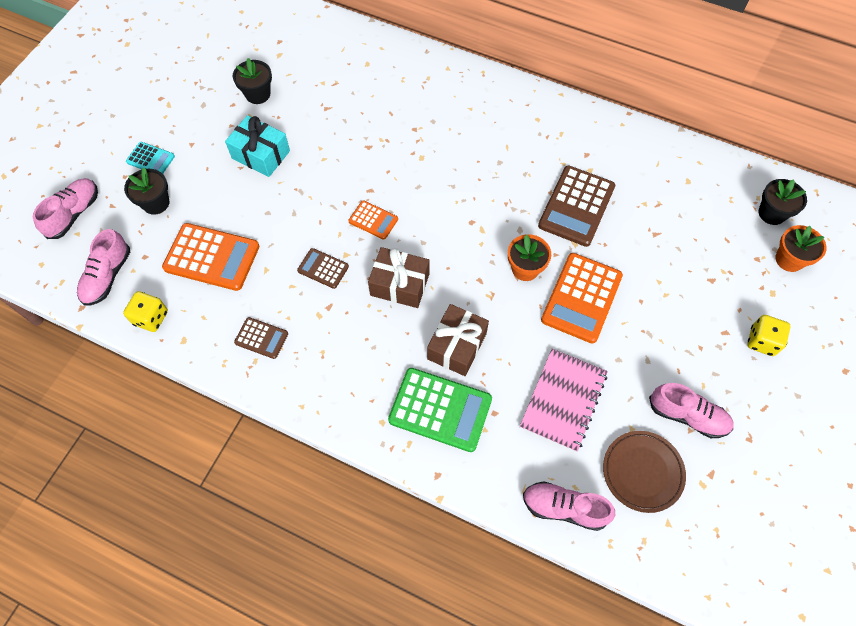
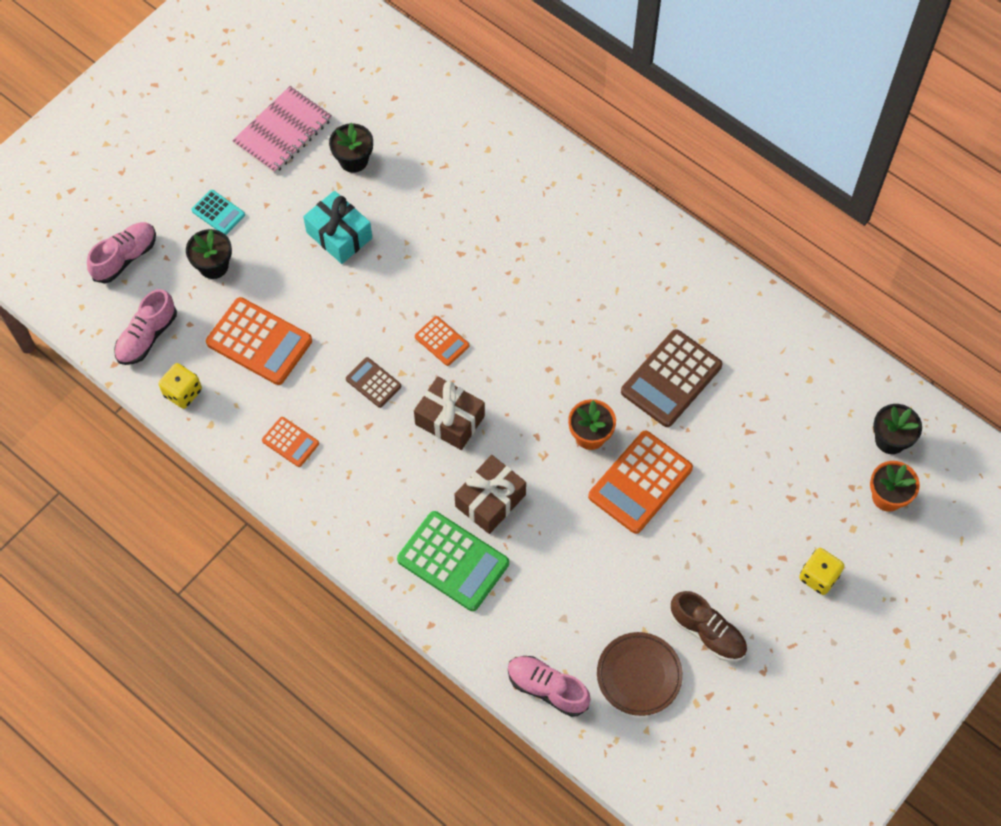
camera: 15 degrees right, 0 degrees up
brown calculator [234,317,288,359] -> orange calculator [262,417,319,467]
pink notebook [520,349,608,452] -> pink notebook moved to [232,86,332,174]
pink shoe [649,383,734,438] -> brown shoe [670,591,747,662]

